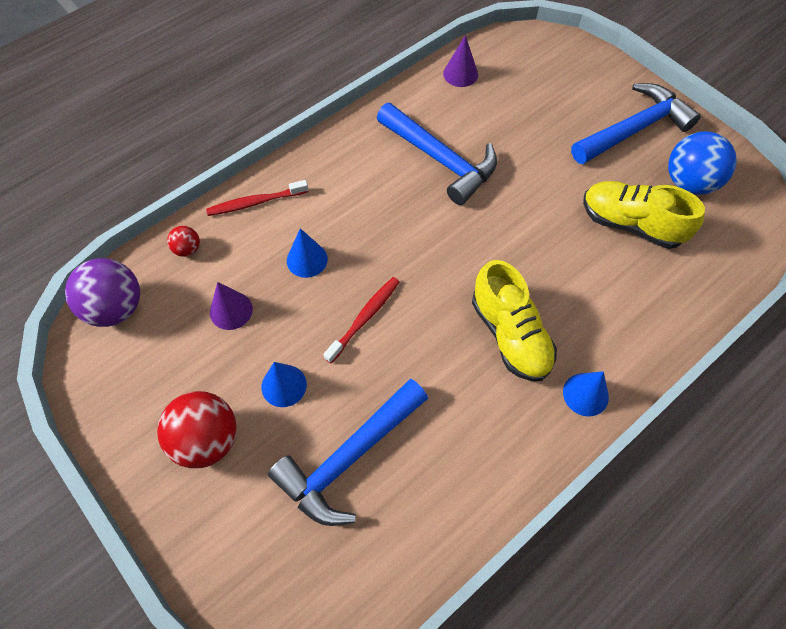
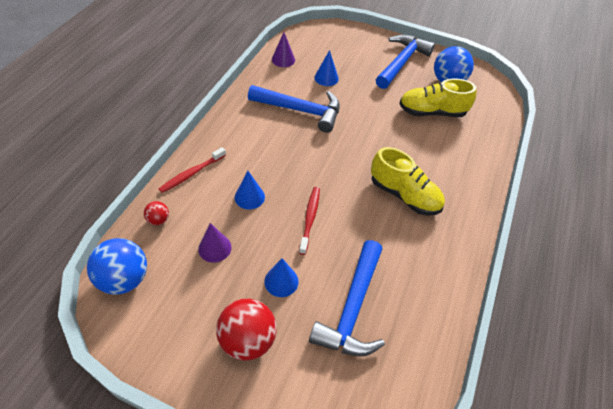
camera: 30 degrees left, 10 degrees down
purple ball [65,258,140,327] -> blue ball [87,238,147,295]
blue cone [563,371,609,417] -> blue cone moved to [314,50,339,86]

